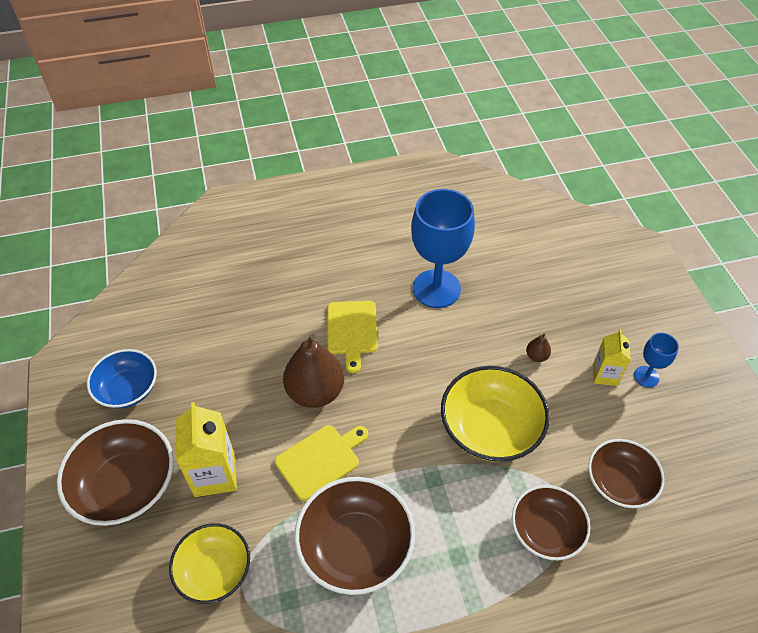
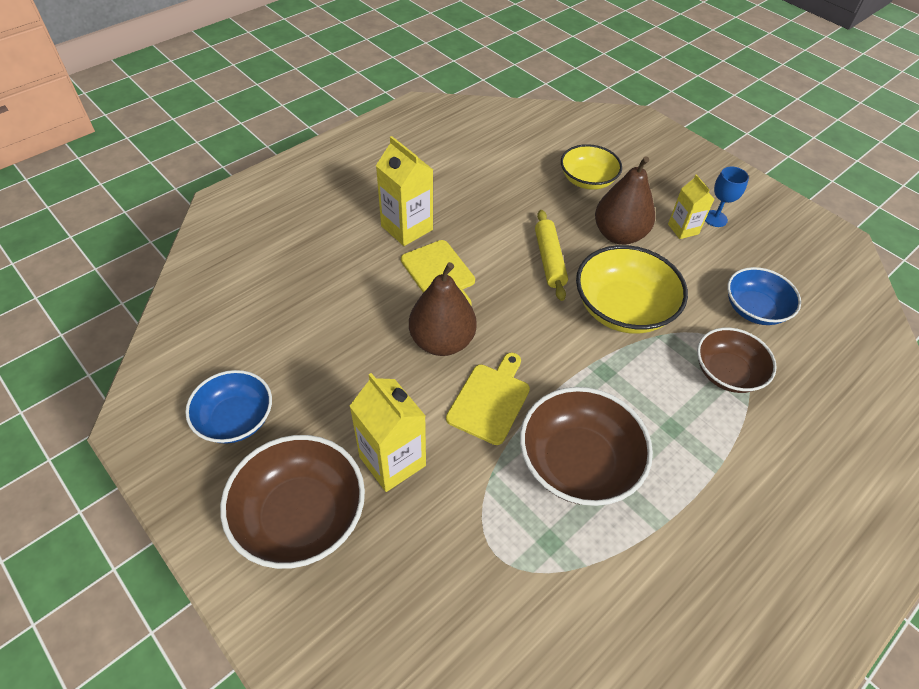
camera: 30 degrees left, 0 degrees up
yellow bowl [169,523,250,604] -> yellow bowl moved to [561,144,622,190]
blue goblet [411,189,475,308] -> none
brown pear [526,334,551,362] -> brown pear [595,156,655,245], size x2.38
brown bowl [588,439,665,508] -> blue bowl [727,267,801,325]
none -> yellow carton [376,136,433,246]
none -> yellow rolling pin [535,210,568,301]

